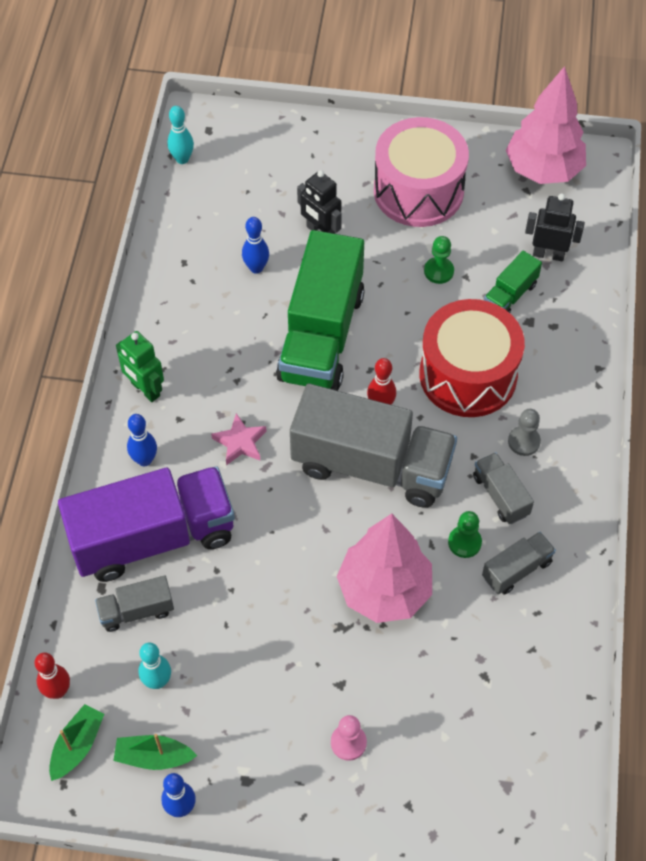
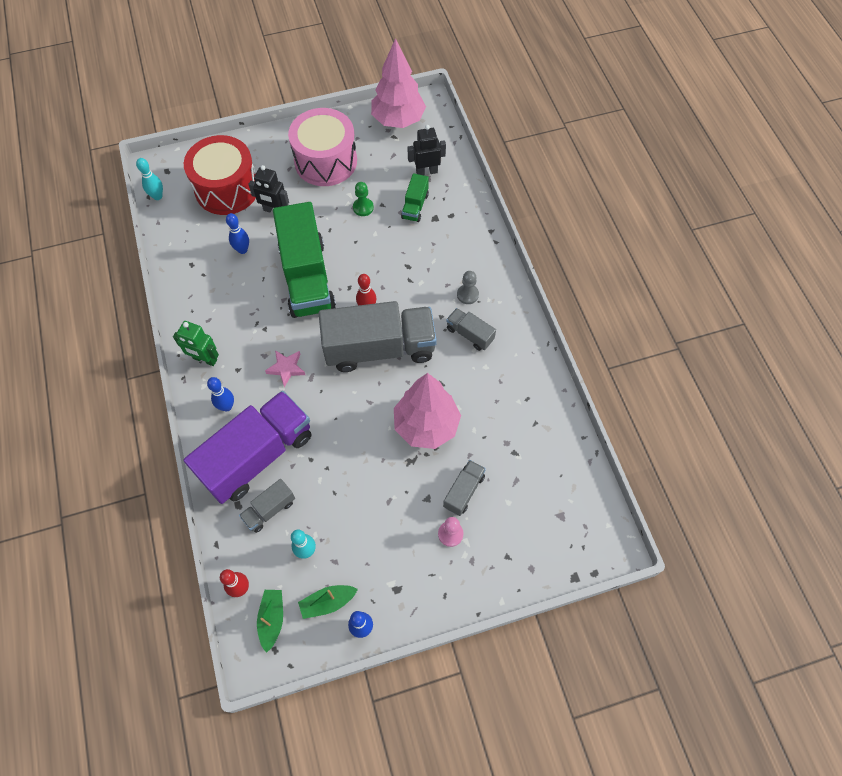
camera: 25 degrees left, 5 degrees up
red drum [419,299,525,417] -> red drum moved to [184,135,256,215]
green pawn [448,511,482,558] -> none
grey truck [482,532,556,595] -> grey truck moved to [443,460,486,516]

